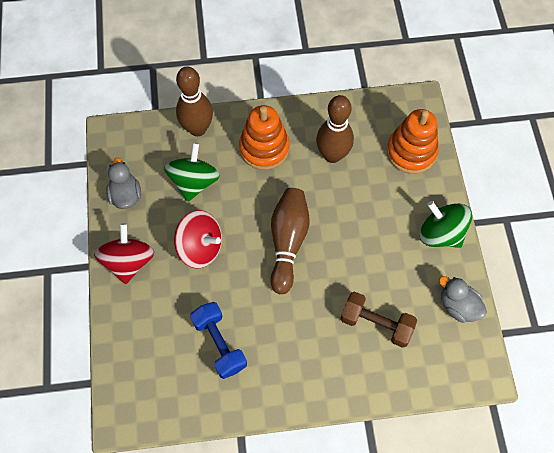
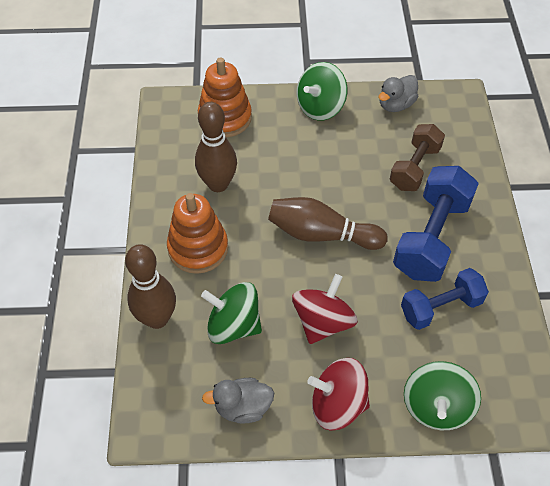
camera: 85 degrees left, 10 degrees down
none -> blue dumbbell [393,166,479,282]
none -> green spinning top [404,361,481,430]

